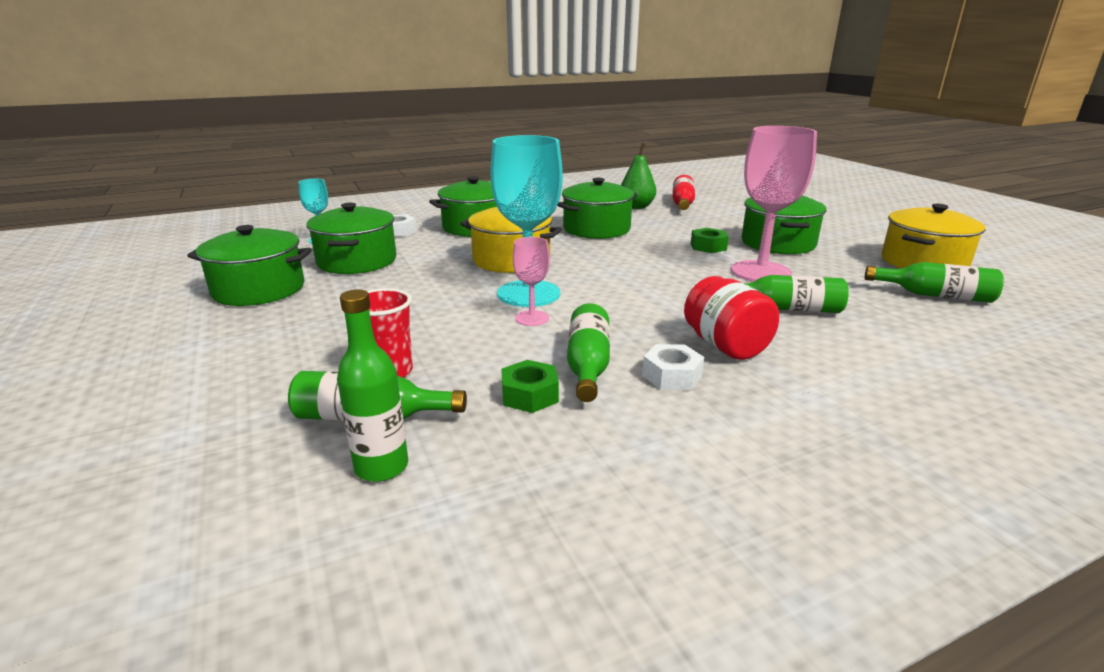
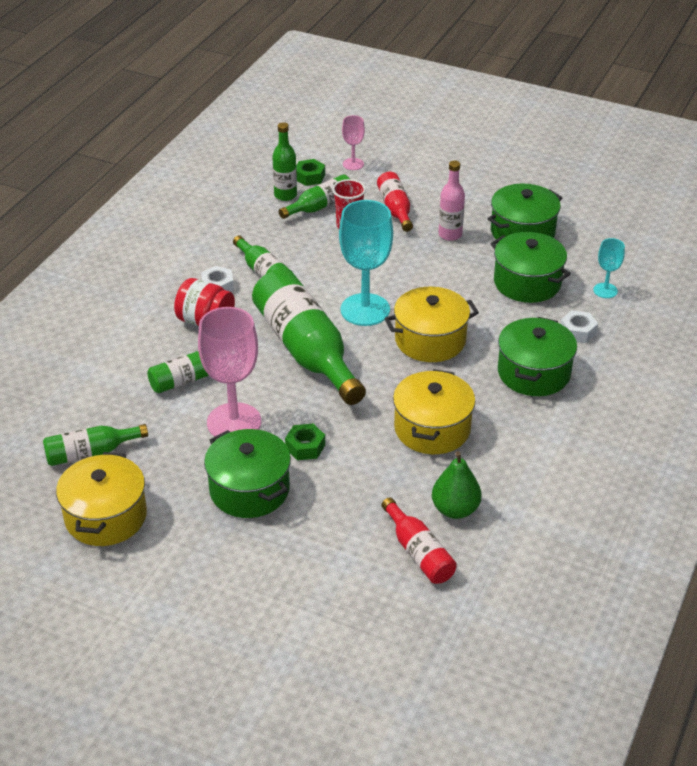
camera: 140 degrees right, 15 degrees up
green nut [501,360,559,413] -> green nut moved to [296,159,325,186]
pink goblet [513,237,550,326] -> pink goblet moved to [342,115,365,170]
green pot [557,178,637,239] -> yellow pot [393,369,475,454]
none -> green bottle [252,269,366,405]
none -> red bottle [377,172,413,232]
none -> pink bottle [439,160,465,241]

